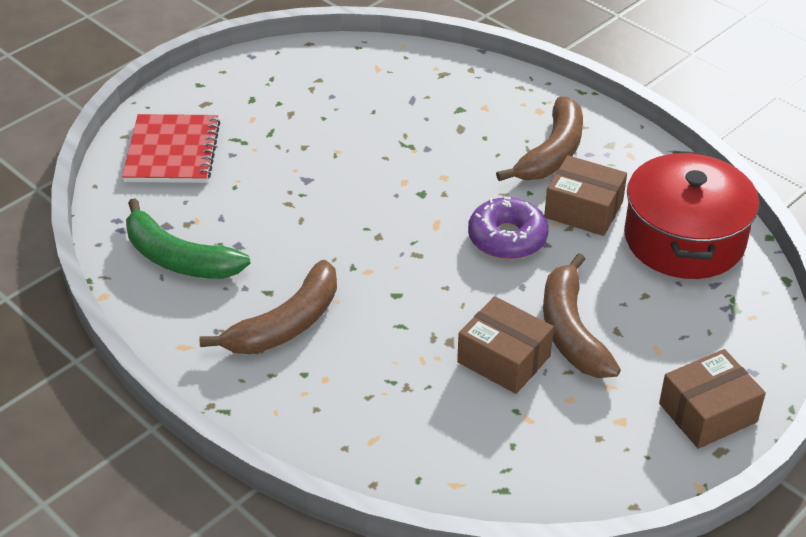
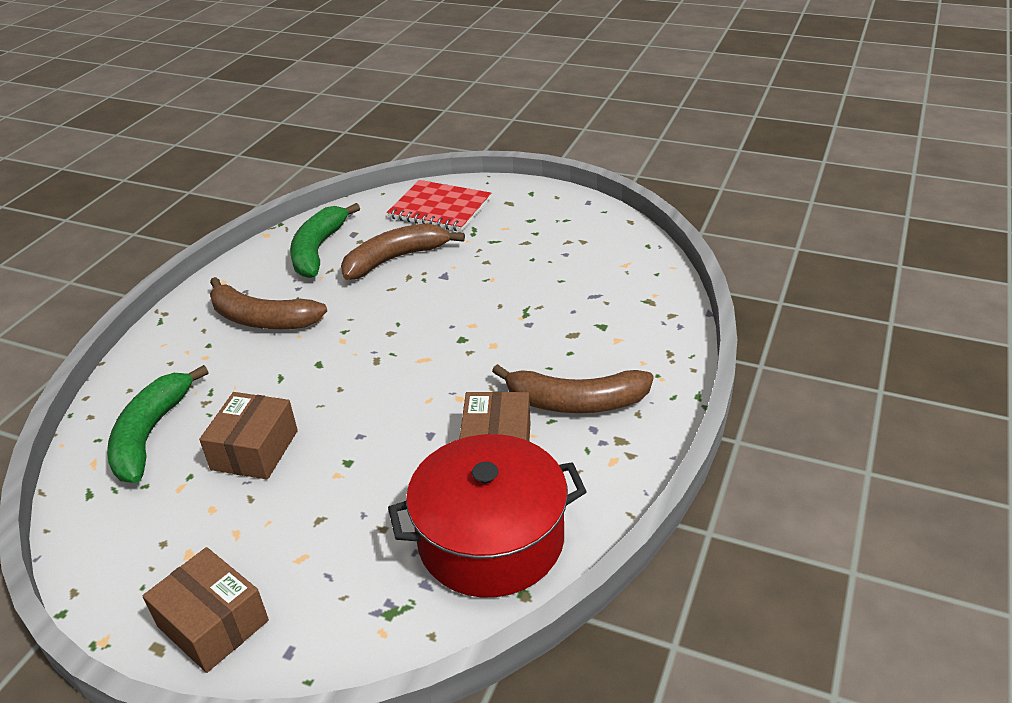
camera: 70 degrees right, 5 degrees down
red notebook [122,114,220,183] -> red notebook turned 45 degrees clockwise [387,180,491,232]
purple donut [468,197,548,260] -> none
brown banana [543,253,621,378] -> brown banana moved to [341,223,465,280]
none -> green banana [107,365,209,483]

